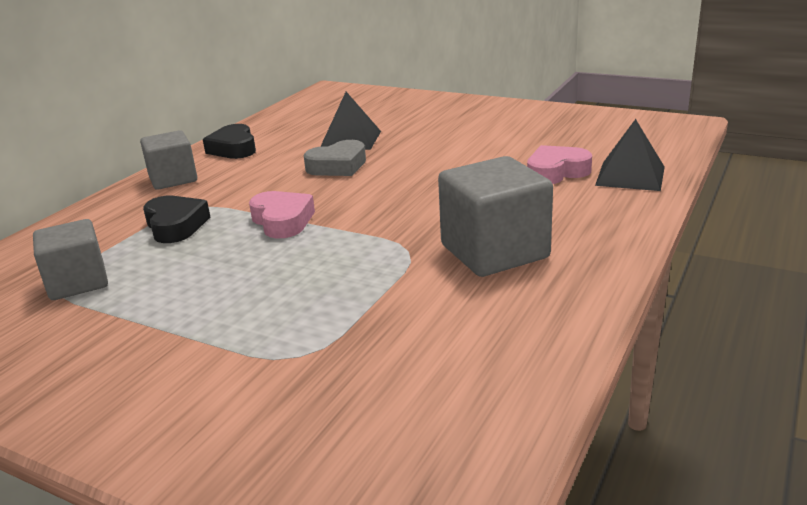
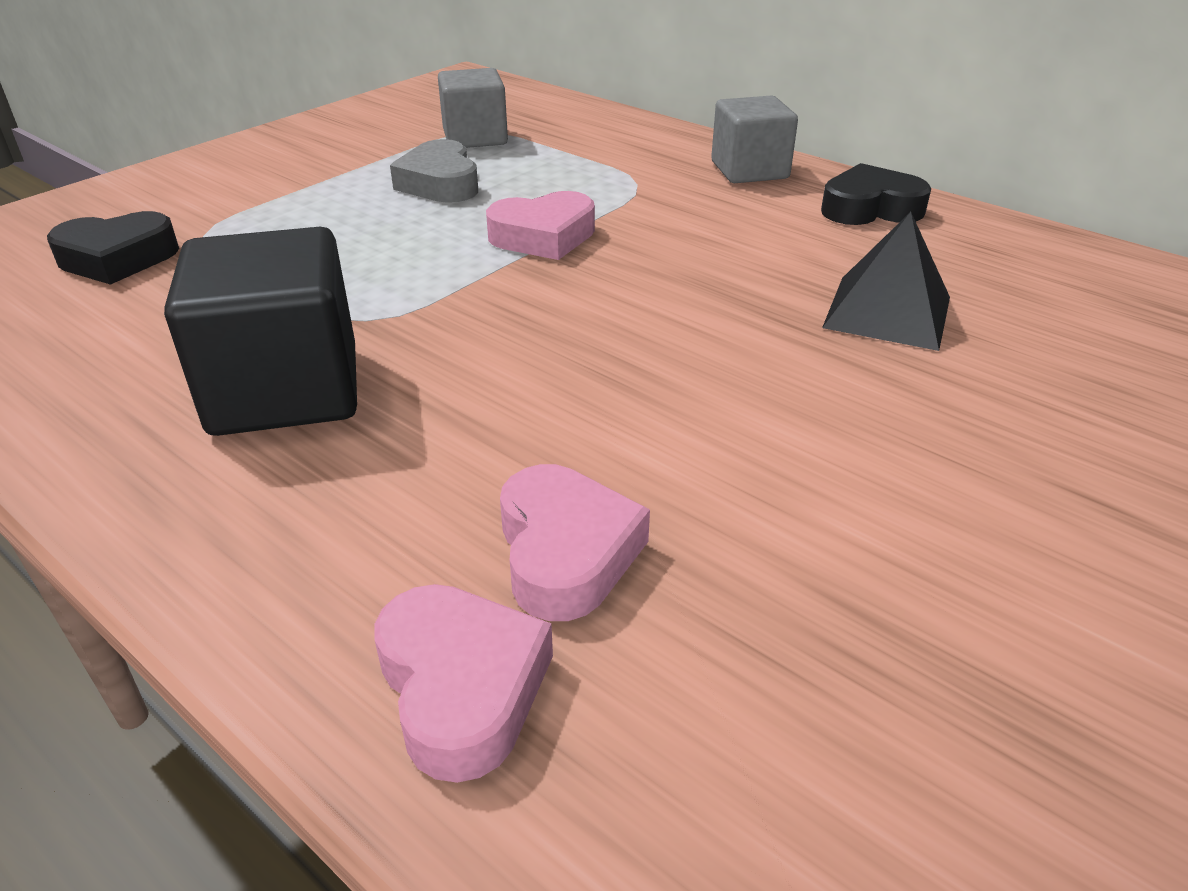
camera: 100 degrees right, 10 degrees up
black heart [143,196,210,243] -> black heart moved to [47,211,179,285]
grey heart [304,140,366,176] -> grey heart moved to [390,139,478,203]
grey cube [438,156,553,277] -> black cube [164,227,357,436]
black pyramid [595,119,665,191] -> pink heart [375,584,553,783]

